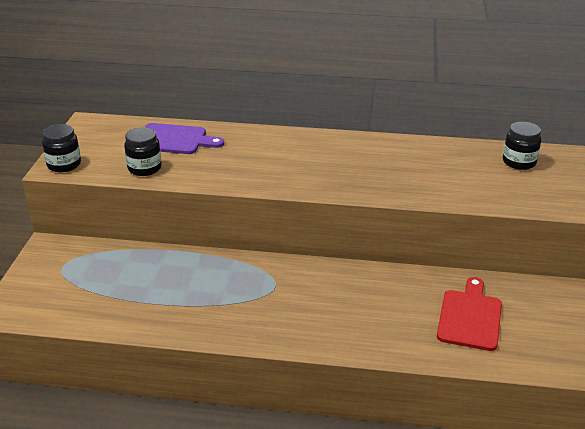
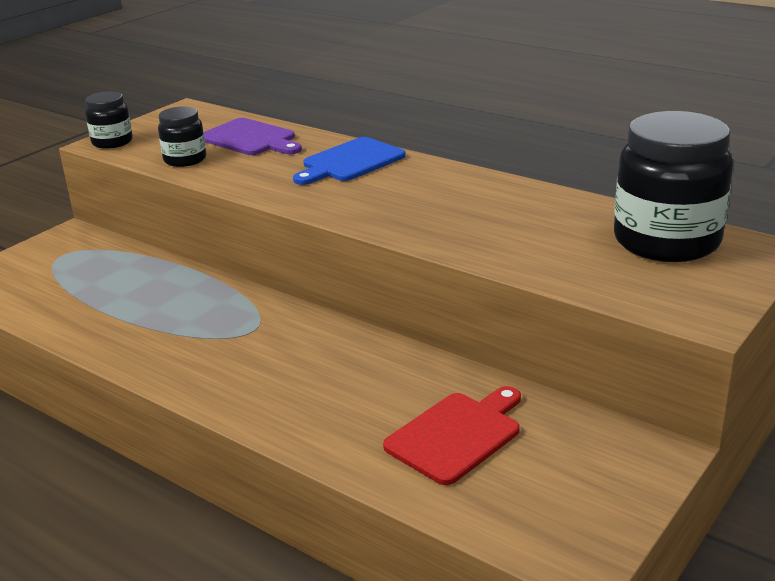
camera: 30 degrees right, 5 degrees down
black jar [503,122,541,170] -> black jar [614,111,733,262], size x1.96
none -> blue cutting board [293,137,406,185]

